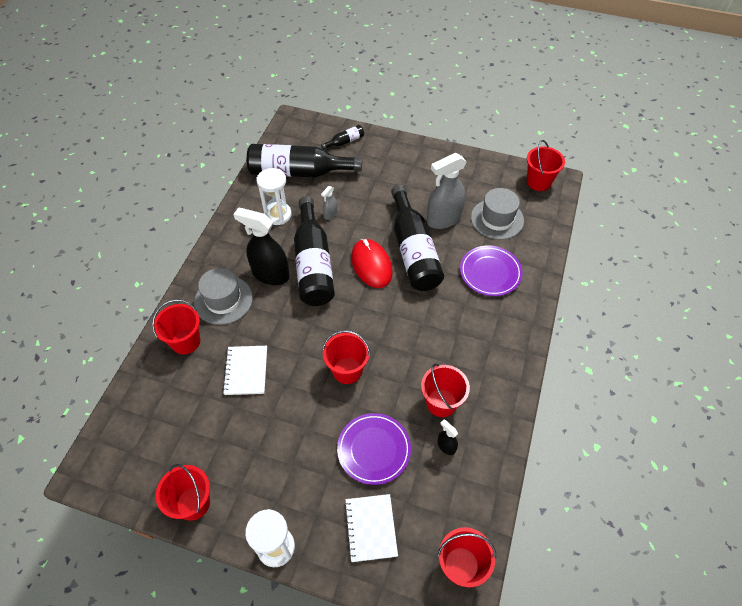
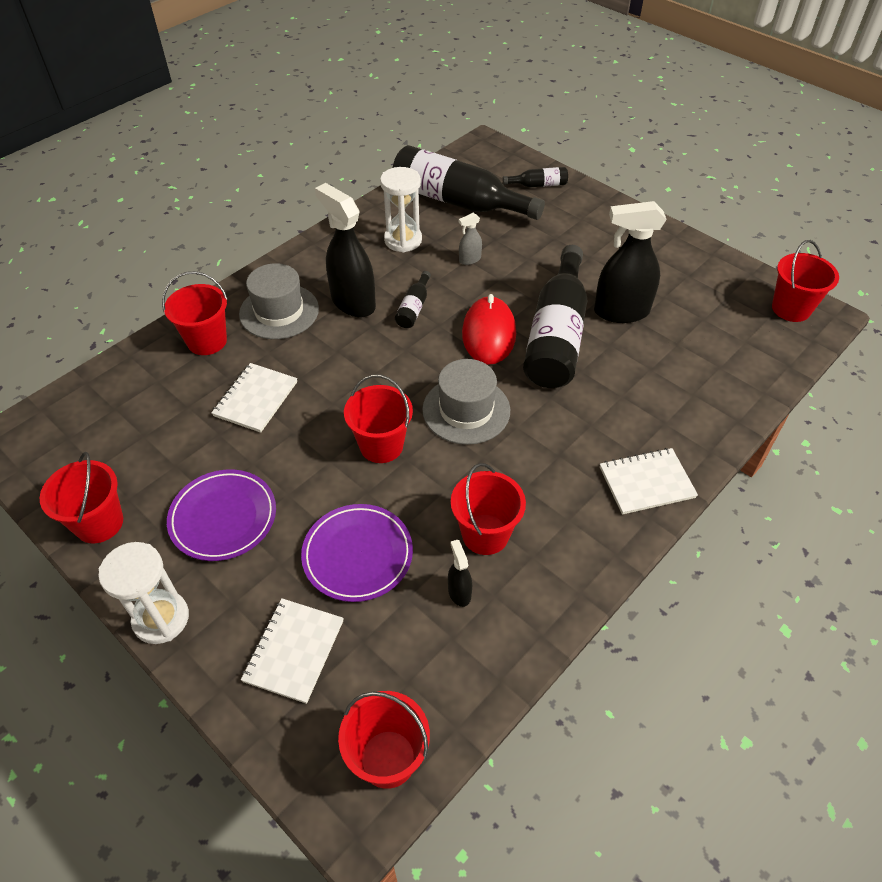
camera: 25 degrees right, 5 degrees down
black bottle [294,196,335,306] -> black bottle [395,271,431,328], size x0.42
grey spray bottle [427,153,467,229] -> black spray bottle [594,201,667,323]
purple plate [460,246,523,296] -> purple plate moved to [167,469,276,561]
grey hat [471,188,524,240] -> grey hat moved to [422,359,510,445]
none -> white notebook [600,448,698,515]

